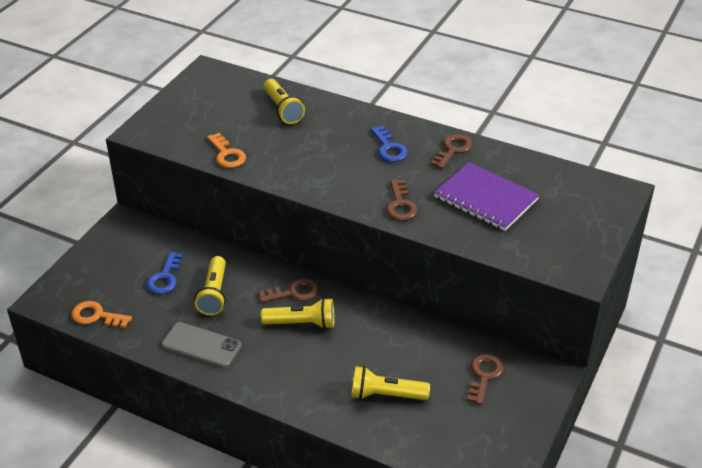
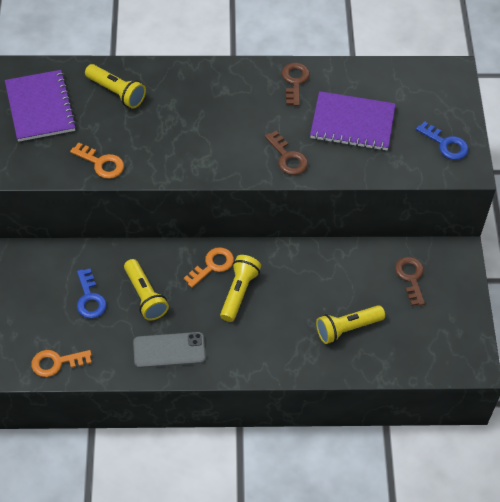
camera: 30 degrees left, 15 degrees up
brown key [259,279,319,303] -> orange key [184,247,234,288]
yellow flashlight [261,298,334,329] -> yellow flashlight turned 45 degrees counterclockwise [220,255,261,322]
blue key [371,126,408,162] -> blue key moved to [416,121,468,160]
none -> purple notebook [5,70,77,142]

